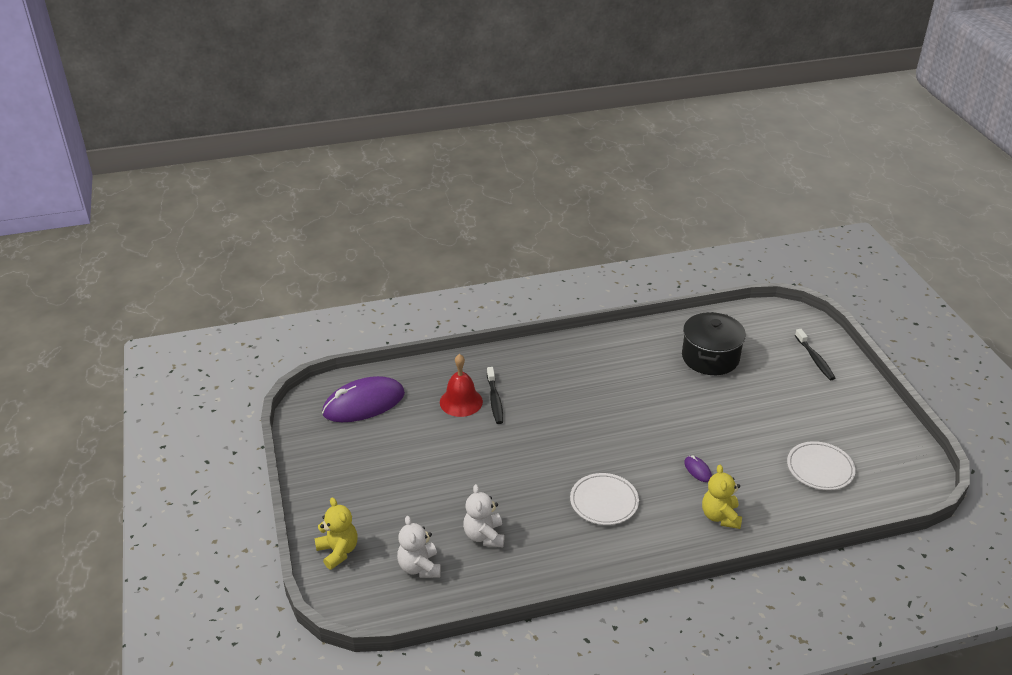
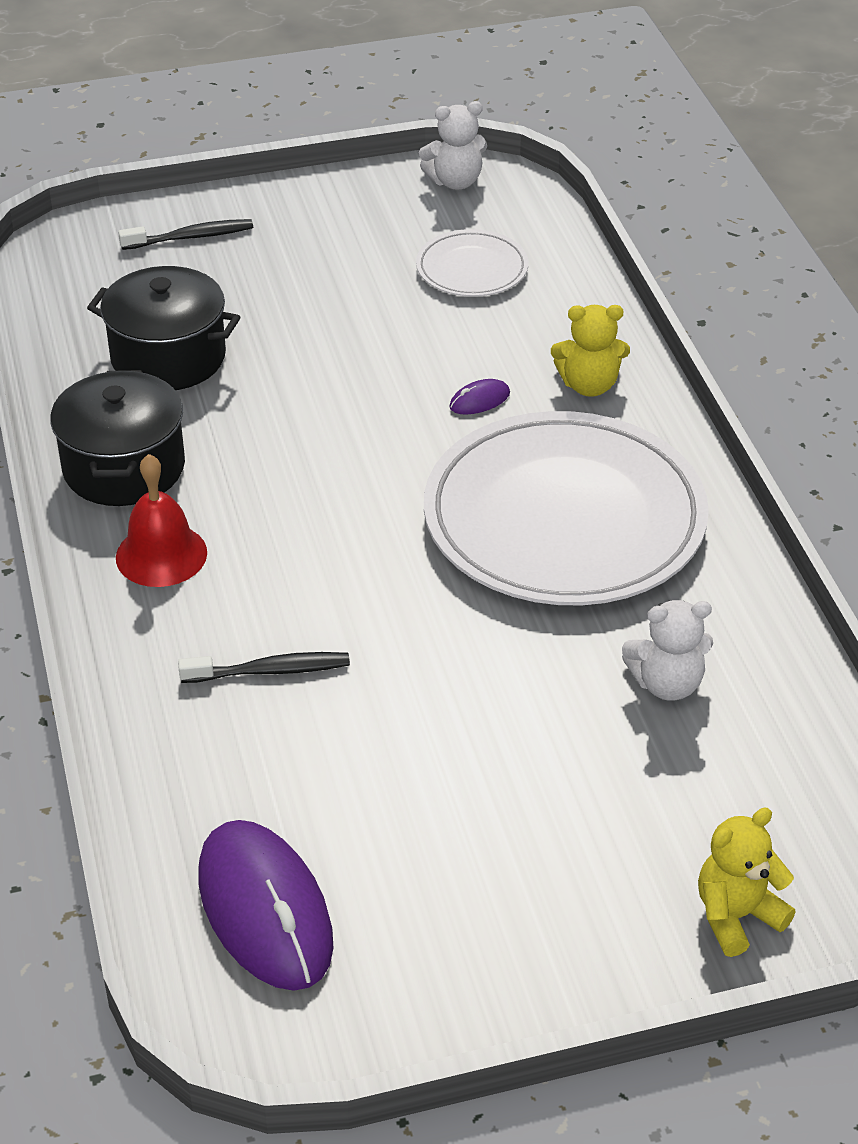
camera: 90 degrees left, 5 degrees up
white teddy bear [397,516,441,578] -> white teddy bear moved to [419,101,487,190]
red bell [440,354,483,417] -> red bell moved to [116,454,207,587]
white plate [570,473,639,525] -> white plate [424,411,709,605], size x2.19
none -> black pot [50,370,185,506]

